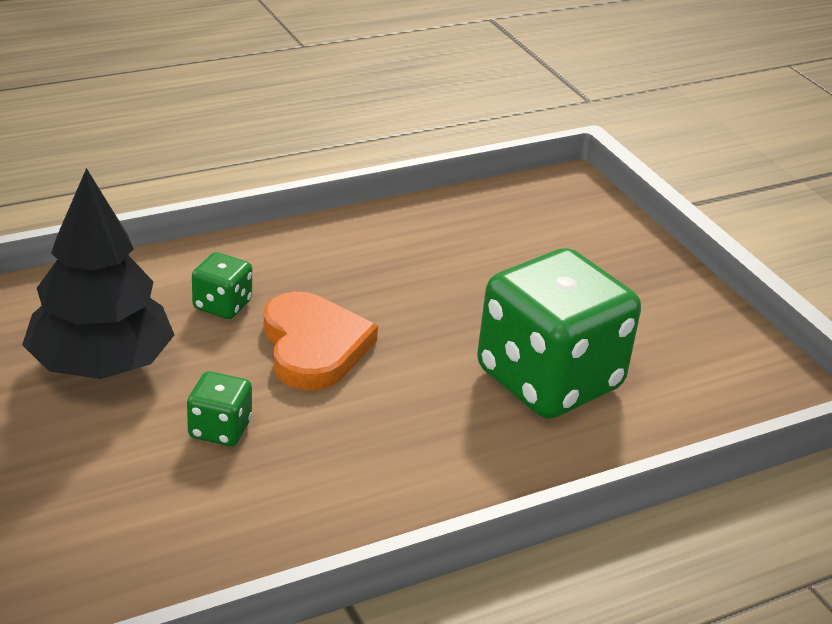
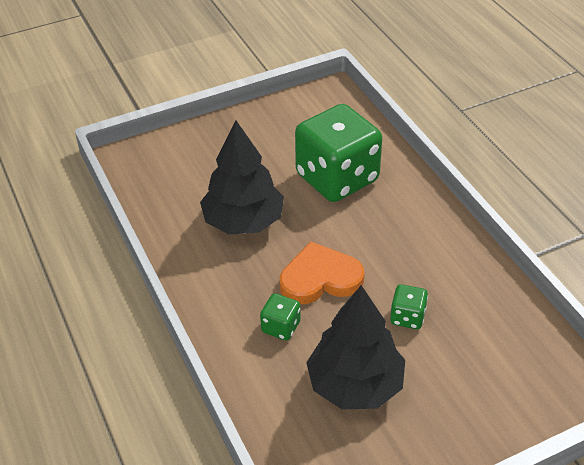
camera: 85 degrees left, 10 degrees up
none -> black tree [200,121,284,235]

